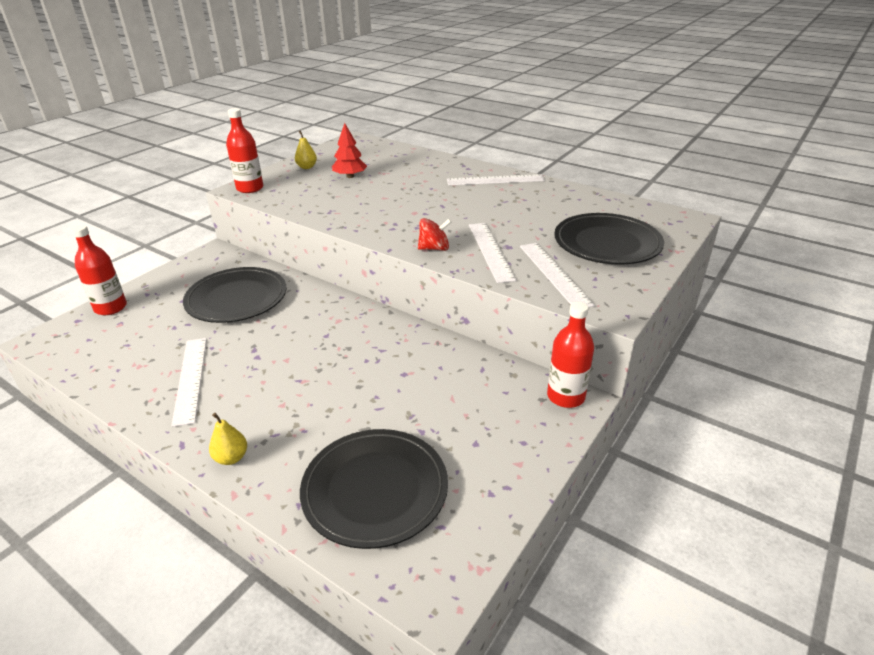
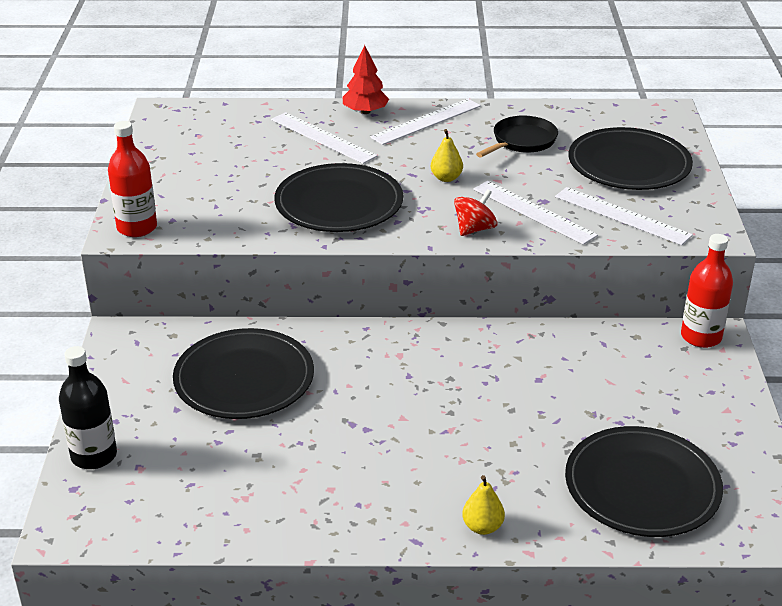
camera: 35 degrees left, 0 degrees up
red bottle [71,225,127,315] -> black bottle [59,346,117,469]
white ruler [171,338,207,427] -> white ruler moved to [271,112,378,164]
yellow pear [295,131,317,169] -> yellow pear moved to [431,129,463,182]
red tree [332,123,367,178] -> red tree moved to [343,45,389,114]
none -> black plate [275,163,403,232]
none -> black pan [476,115,558,157]

